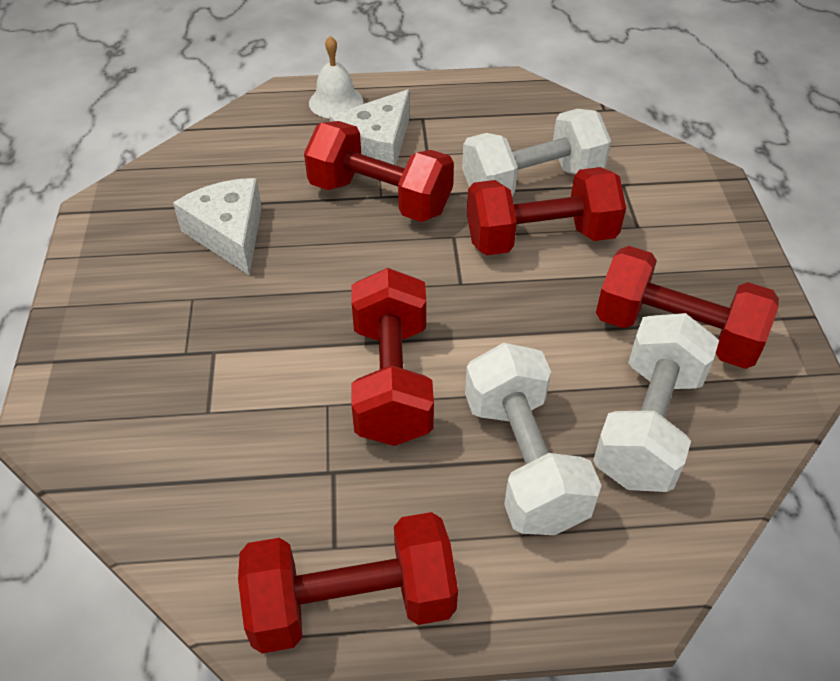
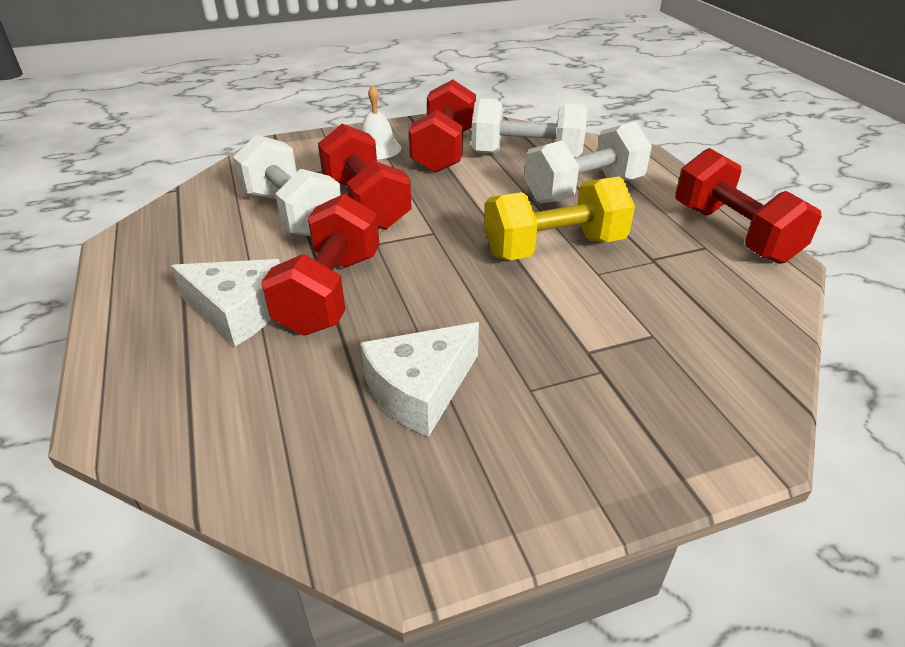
camera: 105 degrees left, 10 degrees down
white bell [309,36,363,118] -> white bell moved to [361,85,401,159]
red dumbbell [352,268,434,446] -> yellow dumbbell [484,176,635,260]

